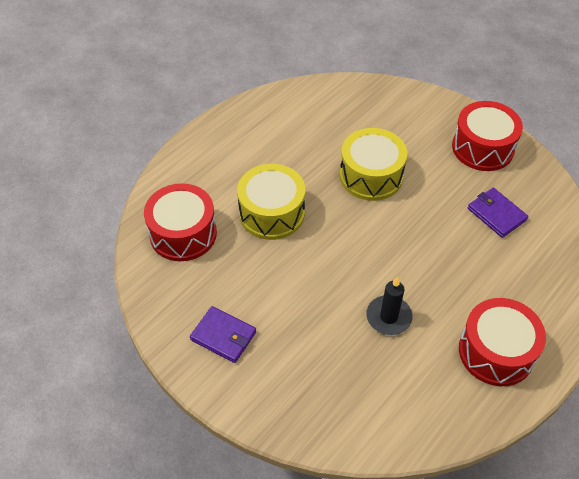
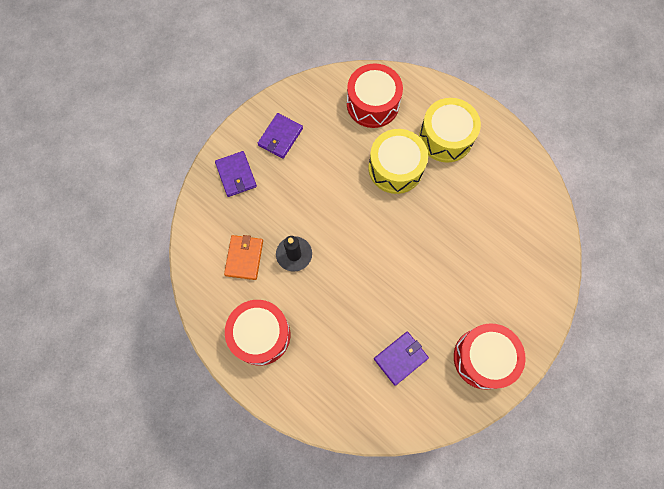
camera: 90 degrees right, 20 degrees up
yellow drum [340,128,407,201] -> yellow drum moved to [419,98,481,163]
none -> purple wallet [215,151,257,197]
none -> orange wallet [224,235,263,280]

